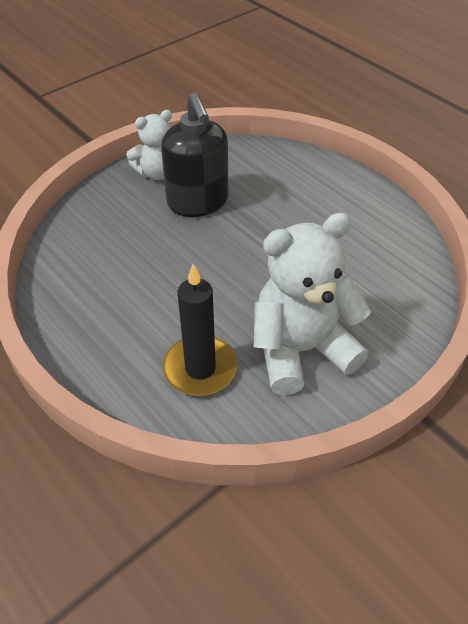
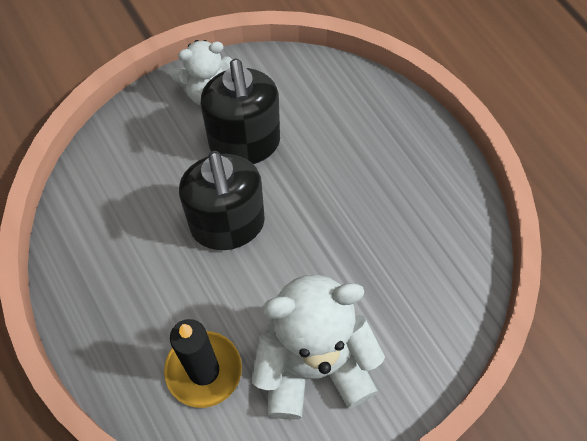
camera: 10 degrees right, 15 degrees up
none -> black soap dispenser [179,151,265,250]

